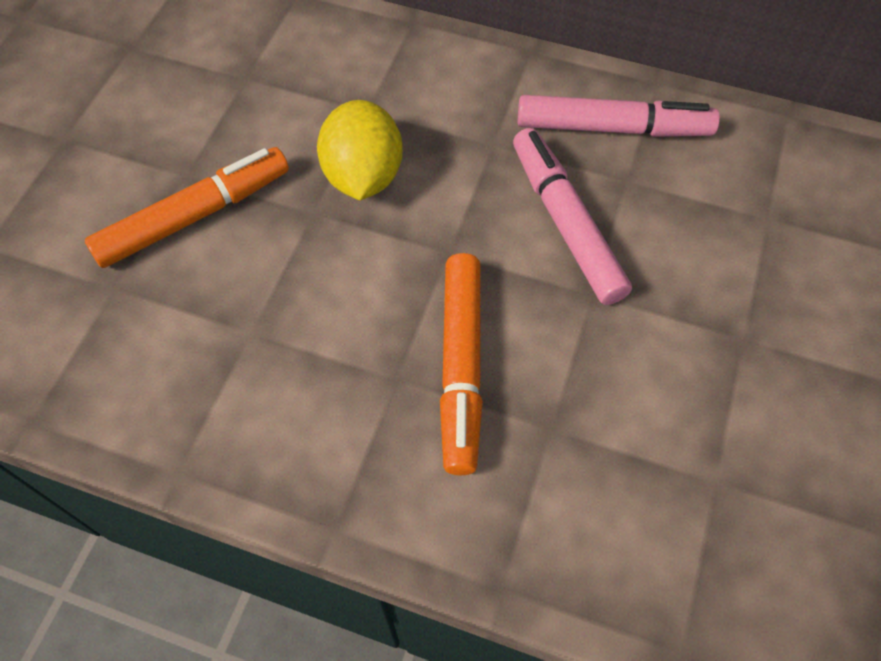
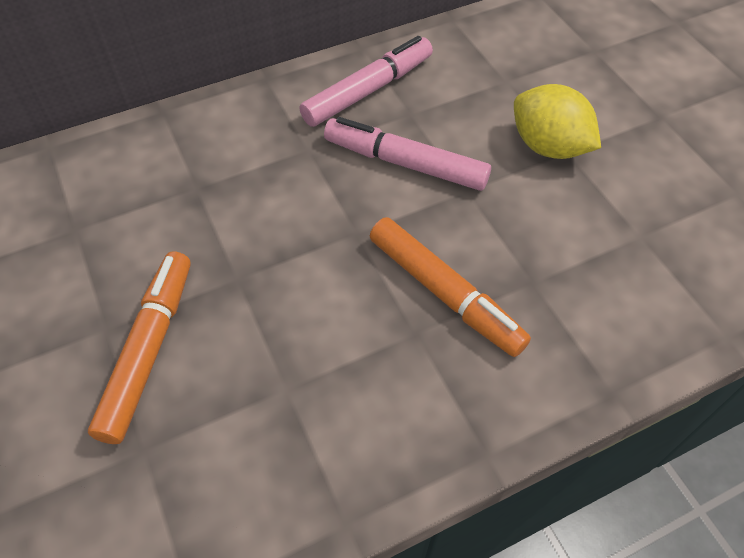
camera: 45 degrees left, 5 degrees down
yellow lemon [317,100,403,201] -> yellow lemon moved to [514,84,601,159]

